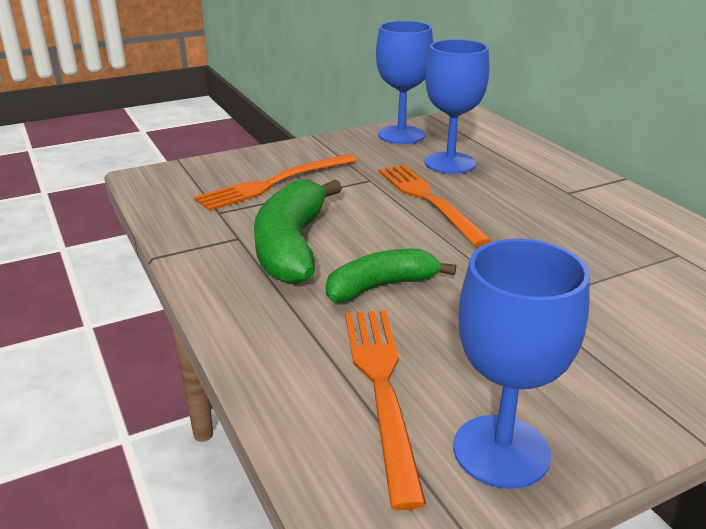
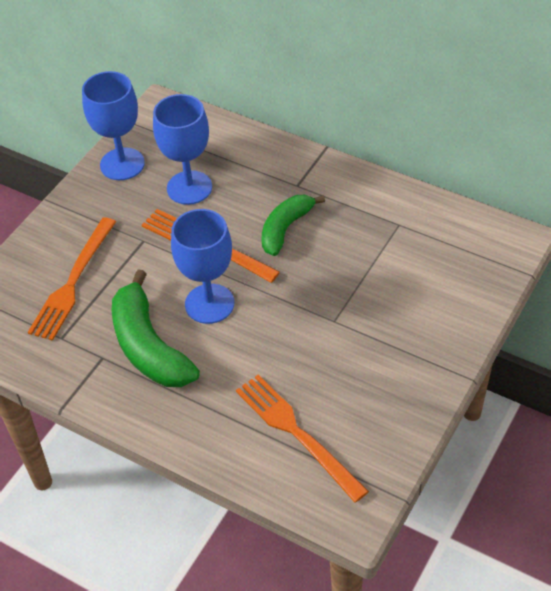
camera: 30 degrees left, 20 degrees up
green banana [326,249,456,303] -> green banana moved to [262,195,325,256]
blue goblet [453,239,590,489] -> blue goblet moved to [171,209,234,324]

